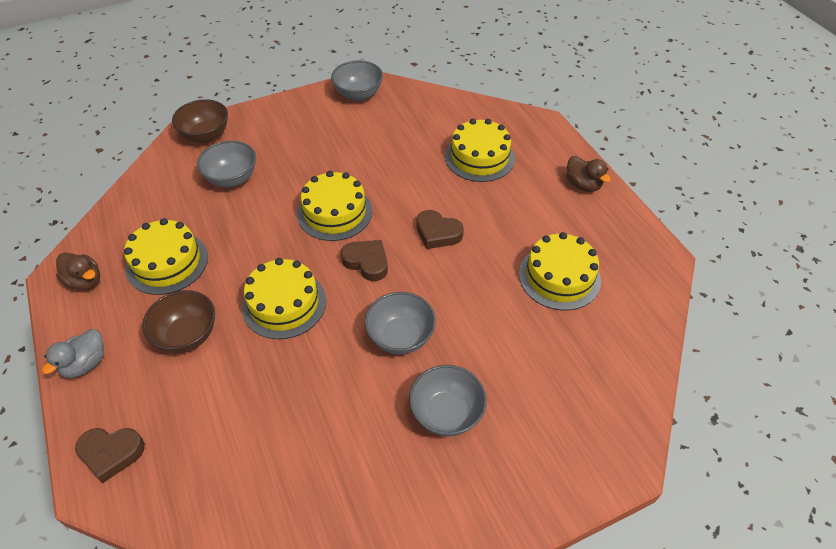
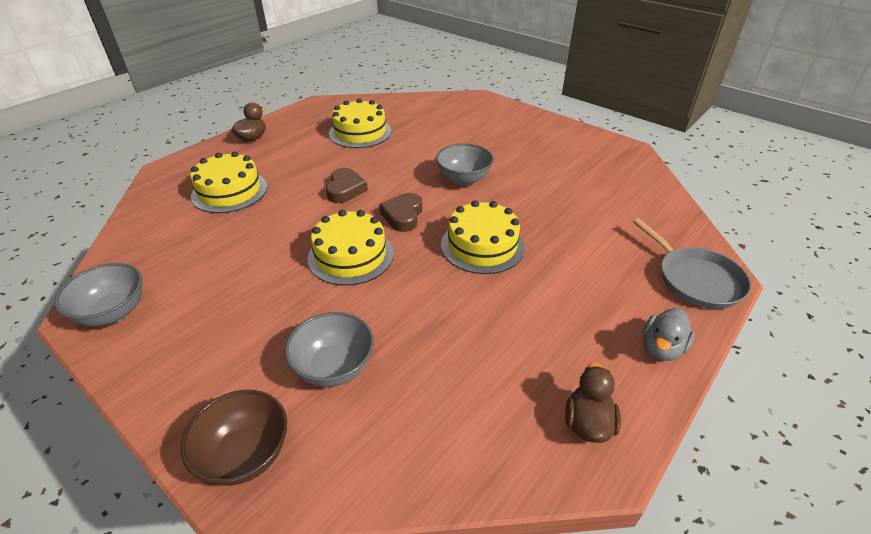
camera: 115 degrees left, 10 degrees down
grey duck [42,329,104,378] -> grey duck turned 120 degrees clockwise [643,308,695,361]
brown heart [75,428,145,483] -> grey pan [633,218,751,309]
yellow cake [124,218,208,295] -> none
brown bowl [142,290,215,353] -> none
grey bowl [409,365,487,437] -> none

